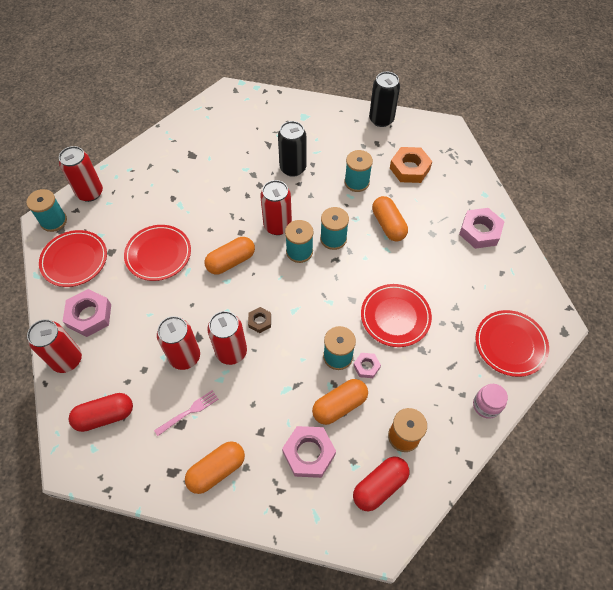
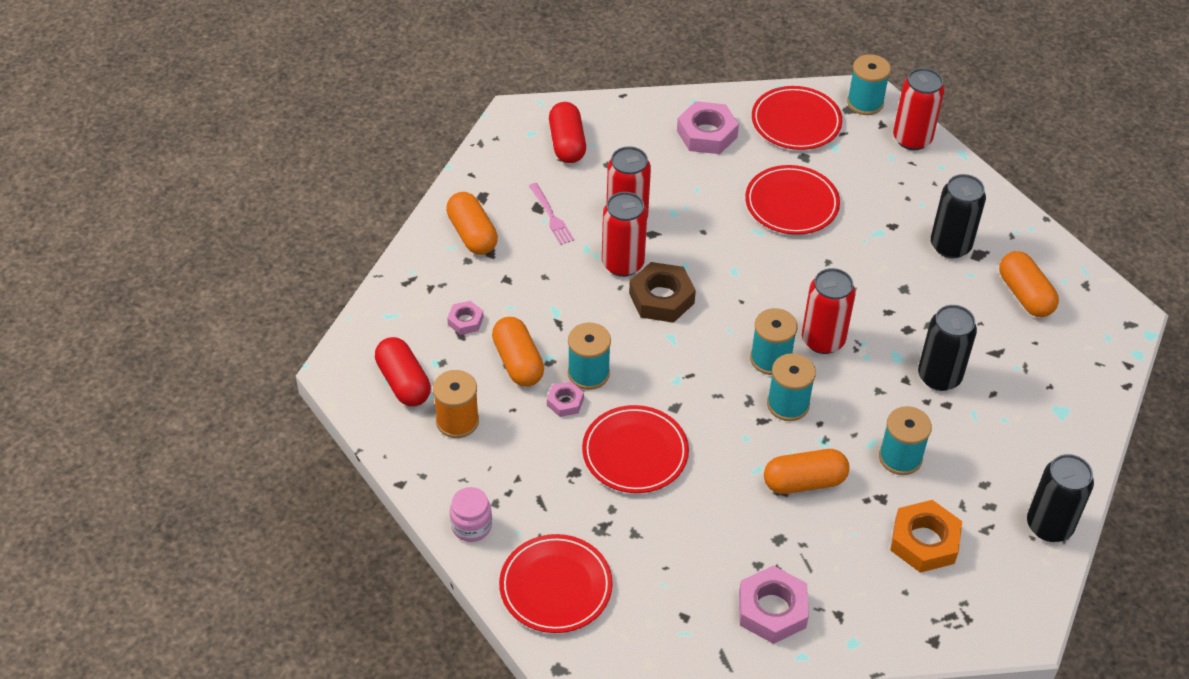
camera: 100 degrees right, 10 degrees down
red can [27,319,82,373] -> none
orange capsule [204,237,255,275] -> orange capsule moved to [999,251,1059,317]
brown nut [248,307,271,333] -> brown nut [629,262,696,323], size x1.84
pink nut [282,426,336,478] -> pink nut [447,301,483,335], size x0.54
none -> black can [931,174,986,259]

